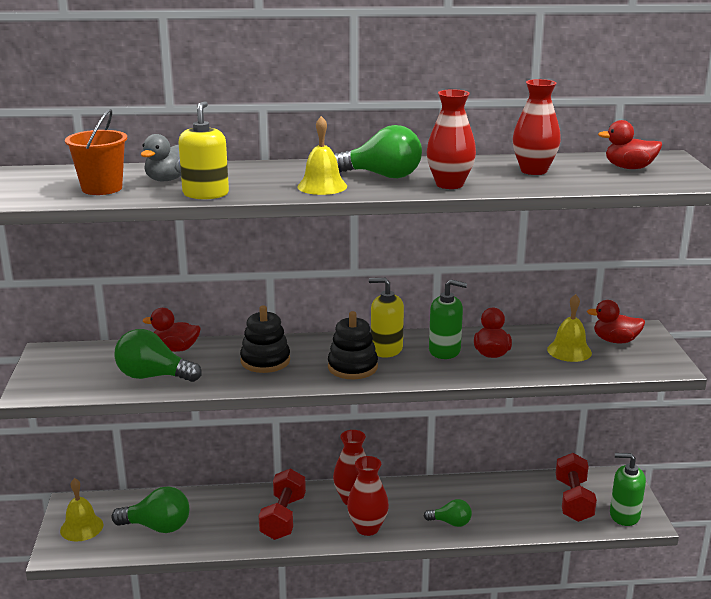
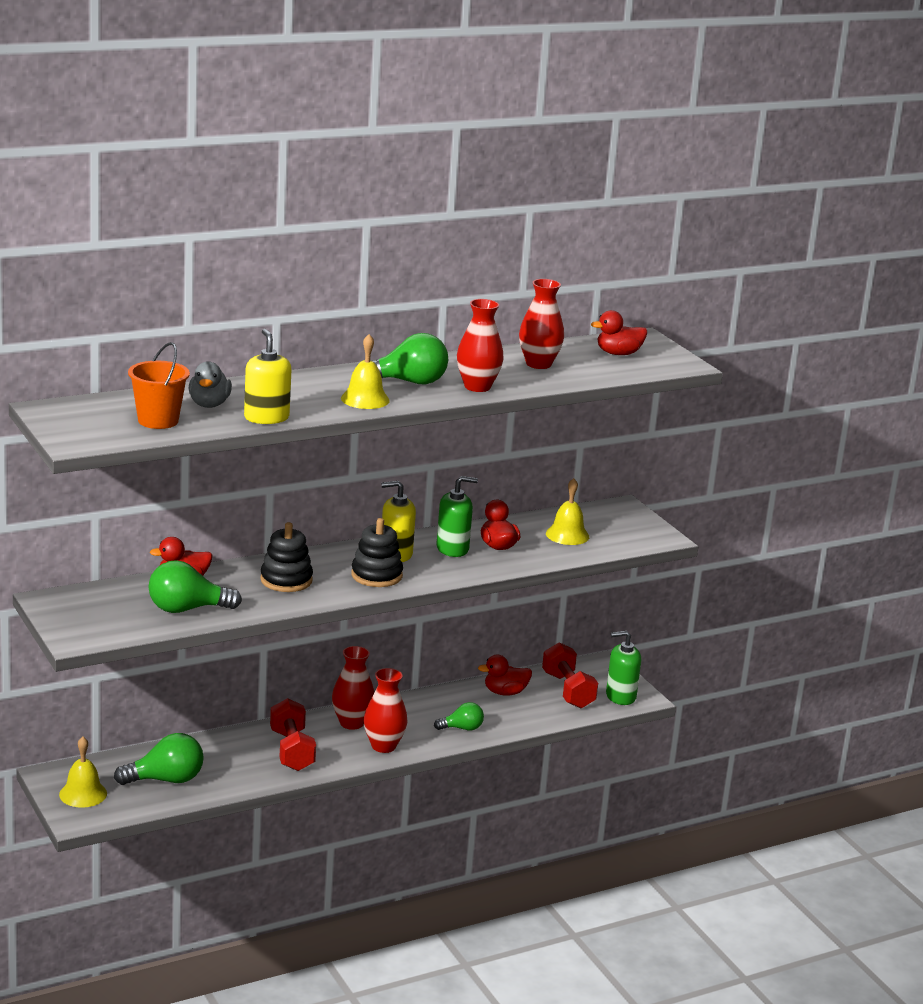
camera: 25 degrees left, 0 degrees up
red duck [587,300,645,343] -> red duck moved to [478,655,532,696]

